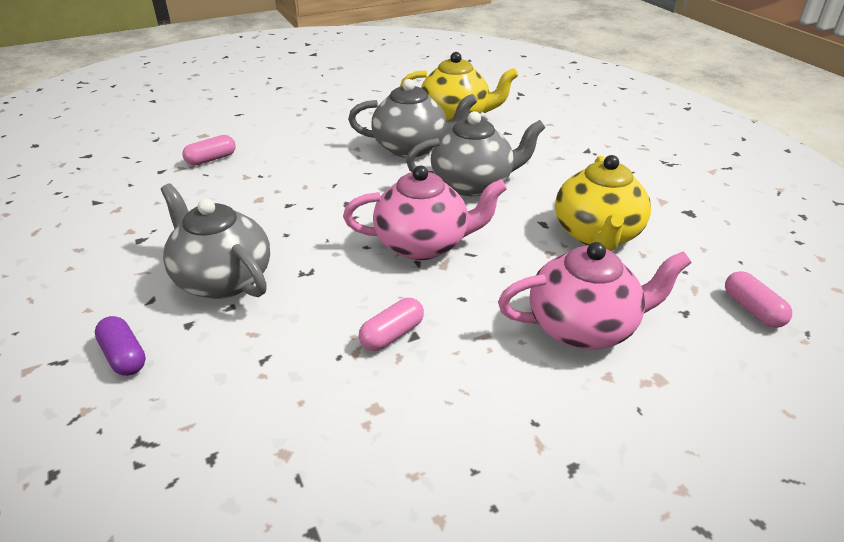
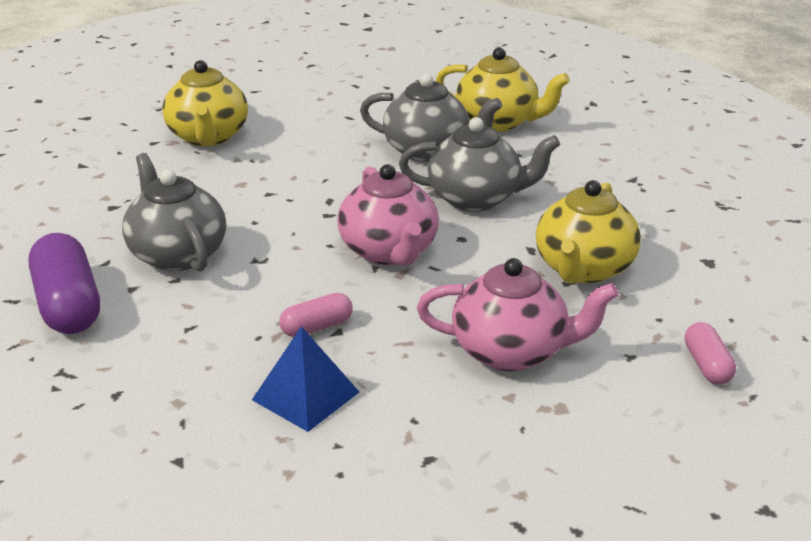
camera: 15 degrees right, 5 degrees down
purple capsule [95,316,146,376] -> purple capsule [29,233,100,334], size x1.88
pink capsule [183,135,236,166] -> yellow teapot [162,60,248,146]
pink teapot [343,166,507,260] -> pink teapot turned 60 degrees clockwise [337,164,439,266]
none -> blue pyramid [252,326,359,432]

